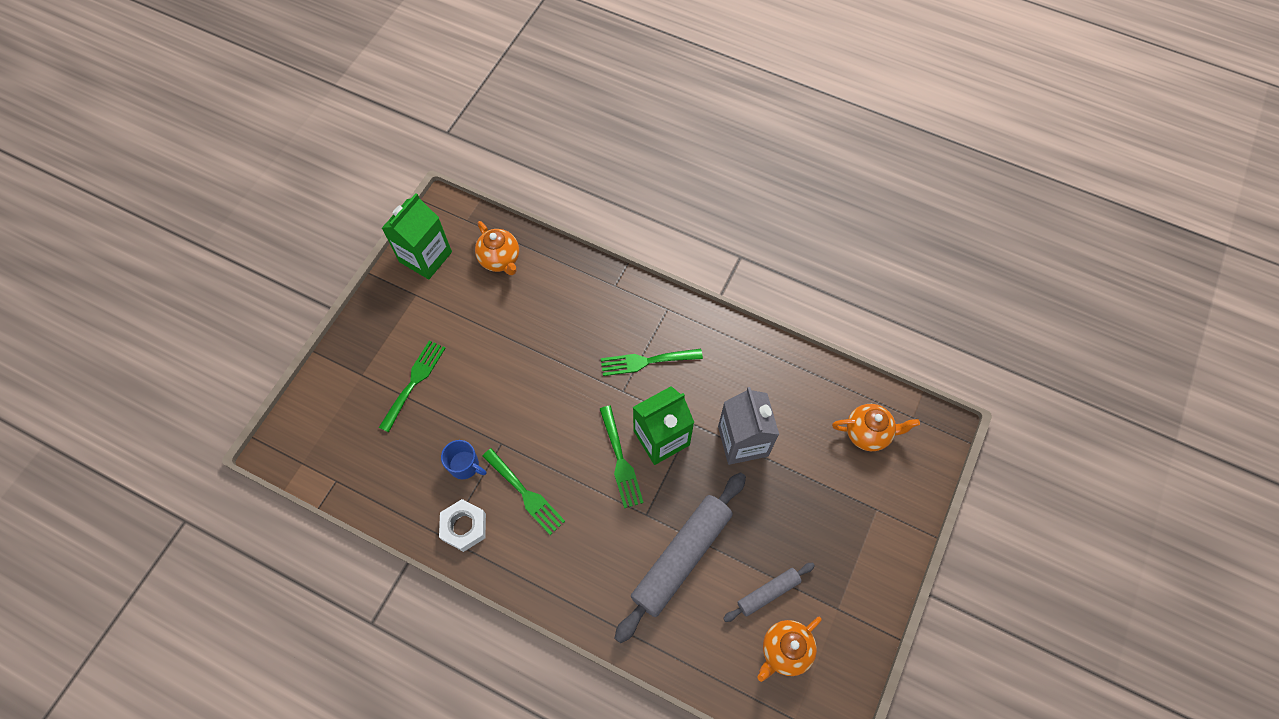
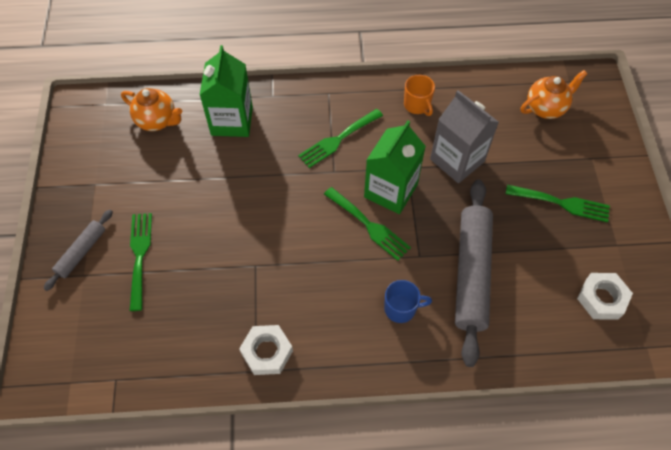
camera: 30 degrees left, 5 degrees down
green carton [382,193,452,279] -> green carton moved to [200,45,253,137]
blue mug [441,440,486,479] -> blue mug moved to [384,280,432,323]
green fork [482,448,565,535] -> green fork moved to [506,185,610,222]
grey rolling pin [723,563,815,622] -> grey rolling pin moved to [44,209,113,291]
orange teapot [757,616,822,682] -> white nut [577,273,633,320]
none -> orange mug [404,75,435,116]

